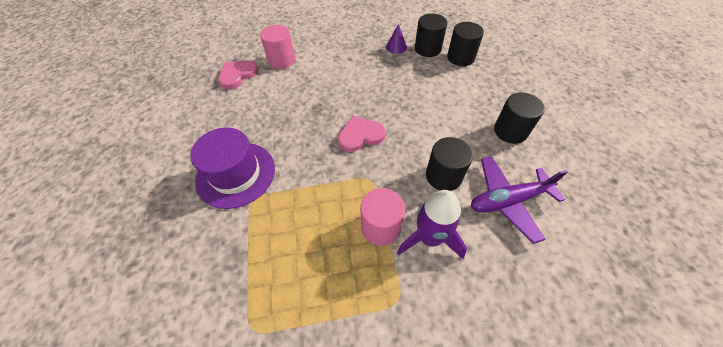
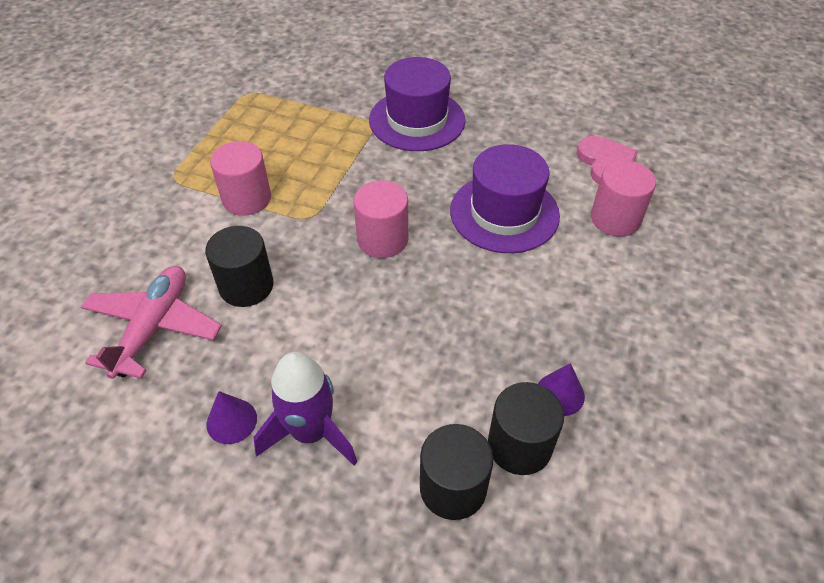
camera: 120 degrees right, 5 degrees down
pink heart [338,116,386,152] -> pink cylinder [354,180,408,258]
purple rocket [397,190,467,259] -> purple rocket moved to [254,352,357,466]
purple plane [471,156,568,244] -> pink plane [81,266,222,379]
black cylinder [494,92,545,144] -> purple cone [207,391,257,444]
none -> purple hat [450,144,560,253]

